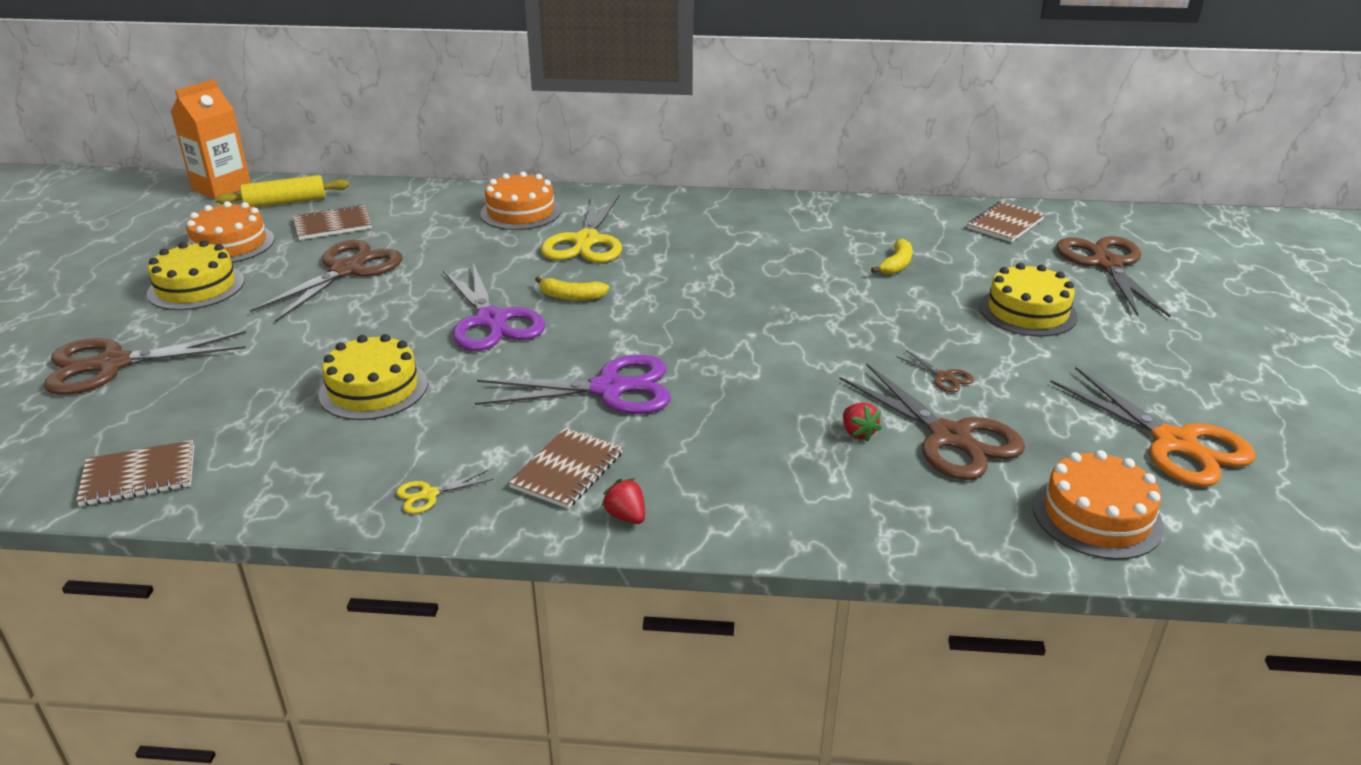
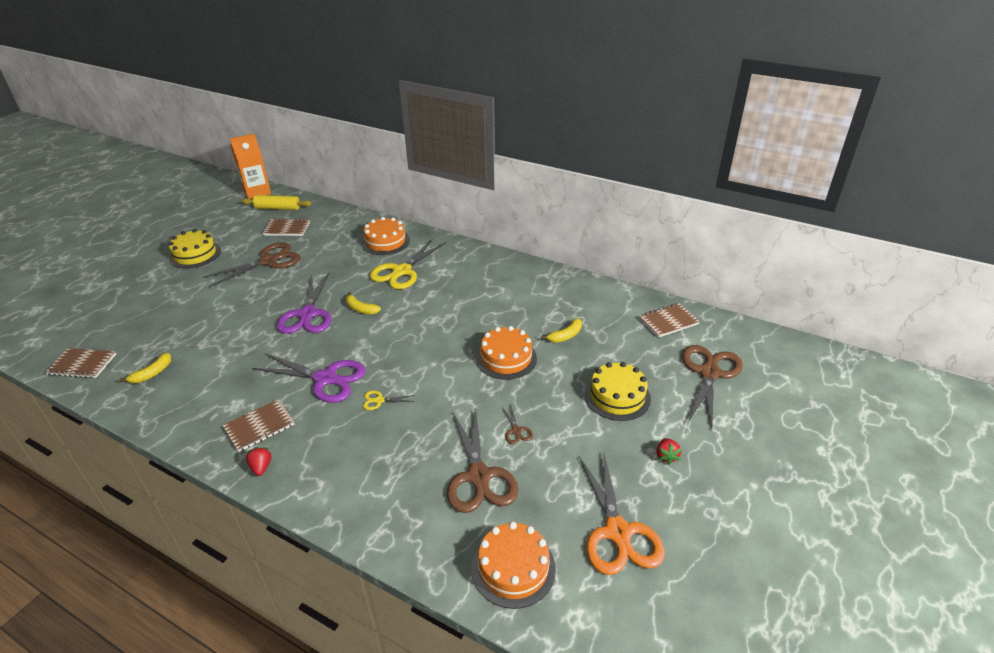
camera: 25 degrees right, 5 degrees up
brown scissors [44,331,246,395] -> none
orange cake [186,201,274,263] -> orange cake moved to [476,326,537,380]
yellow cake [318,334,428,420] -> none
yellow scissors [396,470,494,514] -> yellow scissors moved to [363,391,414,410]
red strawberry [843,403,882,442] -> red strawberry moved to [657,438,682,465]
none -> yellow banana [119,353,171,383]

